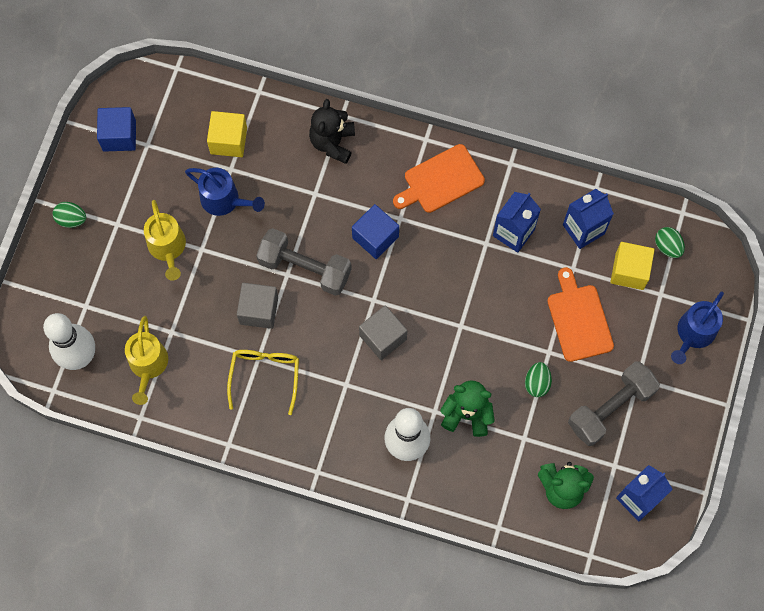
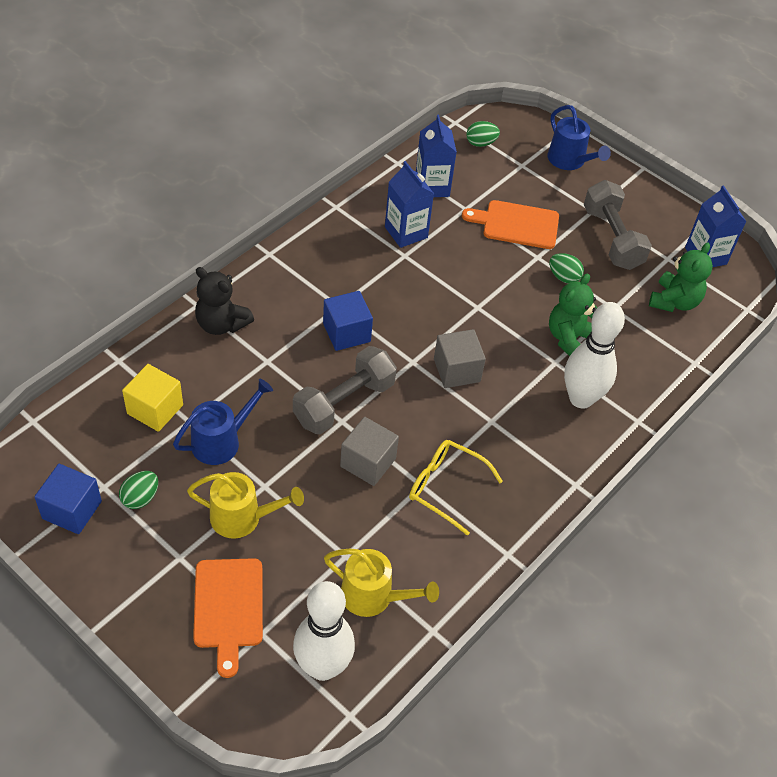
camera: 70 degrees left, 20 degrees down
green egg [53,202,86,228] -> green egg moved to [119,471,158,509]
orange cutting board [393,144,485,213] -> orange cutting board moved to [193,558,263,678]
yellow cube [610,242,655,290] -> none

